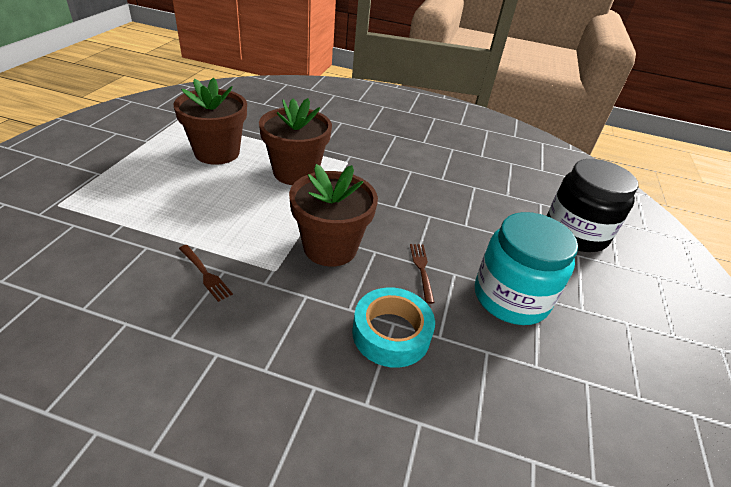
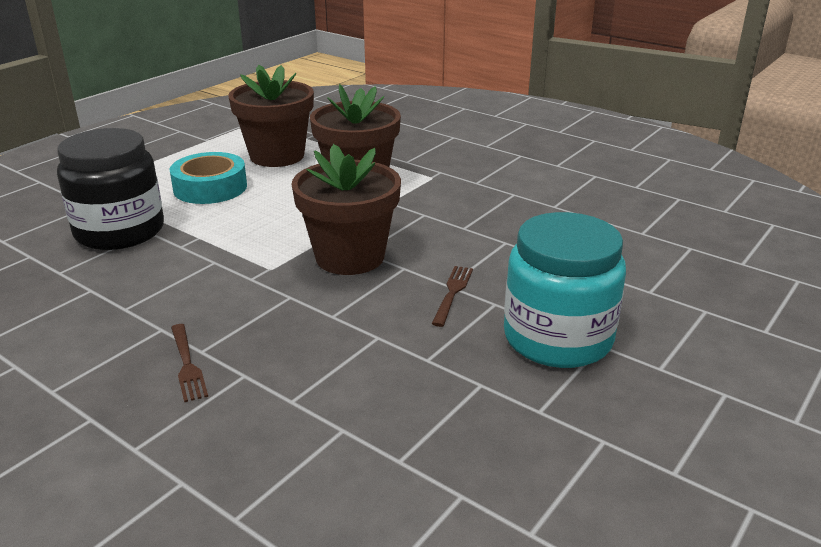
camera: 25 degrees right, 10 degrees down
brown fork [179,245,233,302] -> brown fork moved to [171,324,208,402]
turquoise tape [352,287,435,368] -> turquoise tape moved to [170,152,247,204]
black jar [547,159,639,252] -> black jar moved to [57,128,164,250]

